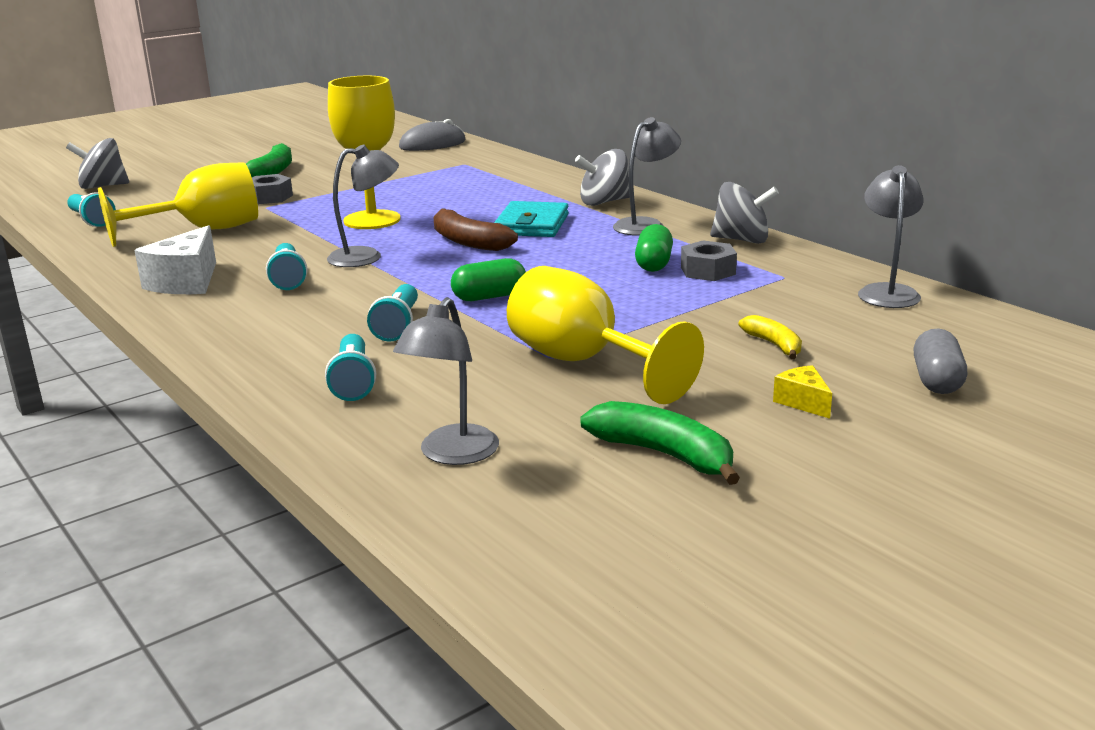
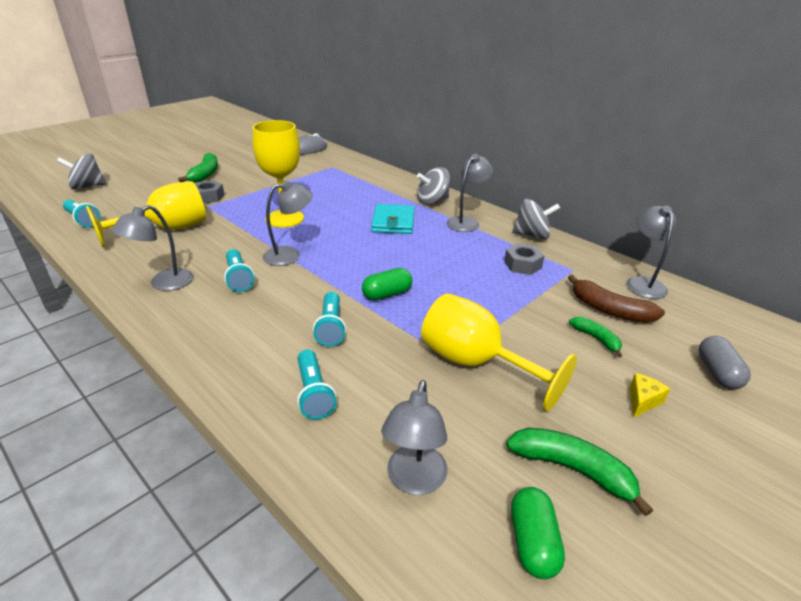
camera: 10 degrees left, 10 degrees up
white cheese [134,225,216,294] -> grey lamp [111,205,193,291]
brown banana [433,208,518,251] -> brown banana moved to [568,274,665,323]
green capsule [635,224,673,272] -> green capsule moved to [511,487,565,579]
yellow banana [738,315,802,359] -> green banana [569,317,622,358]
yellow cheese [773,365,832,419] -> yellow cheese turned 75 degrees clockwise [630,373,670,418]

